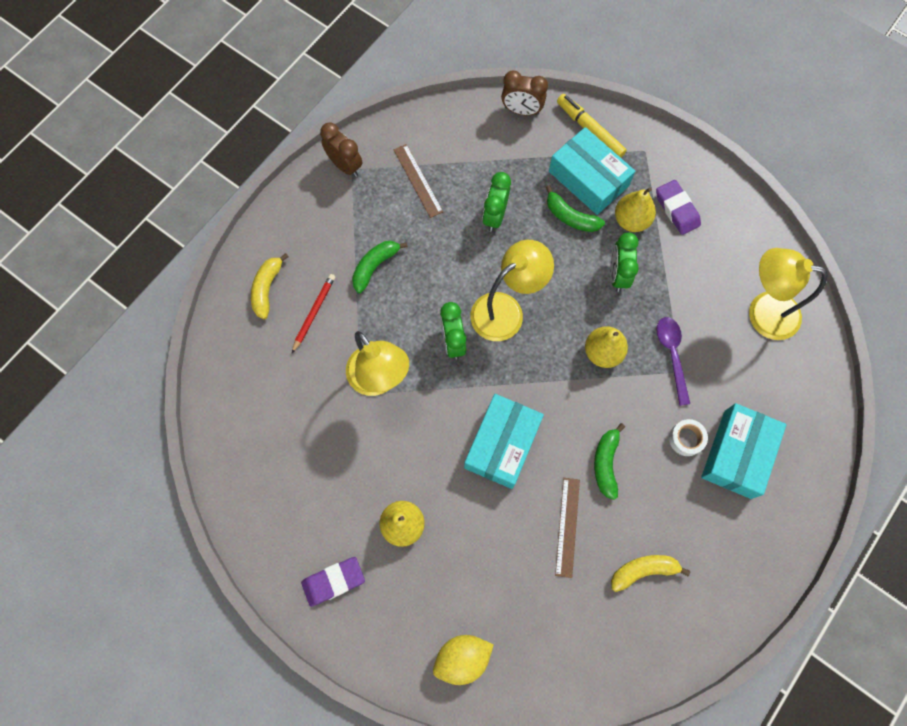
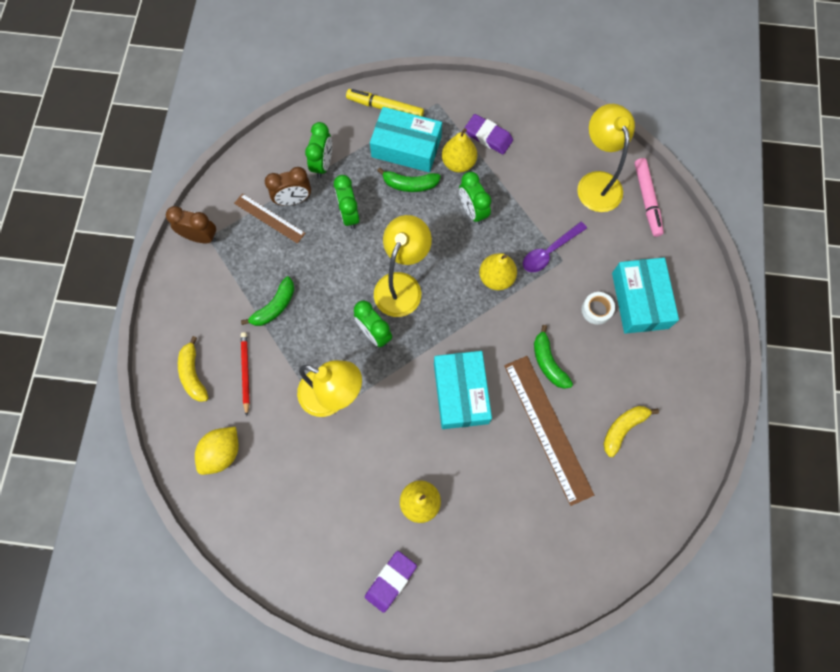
camera: 30 degrees left, 0 degrees up
green banana [352,241,408,293] -> green banana turned 150 degrees counterclockwise [241,276,295,326]
yellow lemon [433,635,494,685] -> yellow lemon moved to [195,427,239,475]
brown clock [501,71,548,116] -> brown clock moved to [265,167,311,206]
brown ruler [555,478,580,578] -> brown ruler [504,356,594,506], size x1.76
purple spoon [656,317,690,406] -> purple spoon turned 90 degrees counterclockwise [523,222,587,272]
yellow lamp [749,248,828,340] -> yellow lamp turned 90 degrees clockwise [577,104,635,212]
none -> green clock [305,122,332,178]
none -> pink marker [635,158,664,237]

